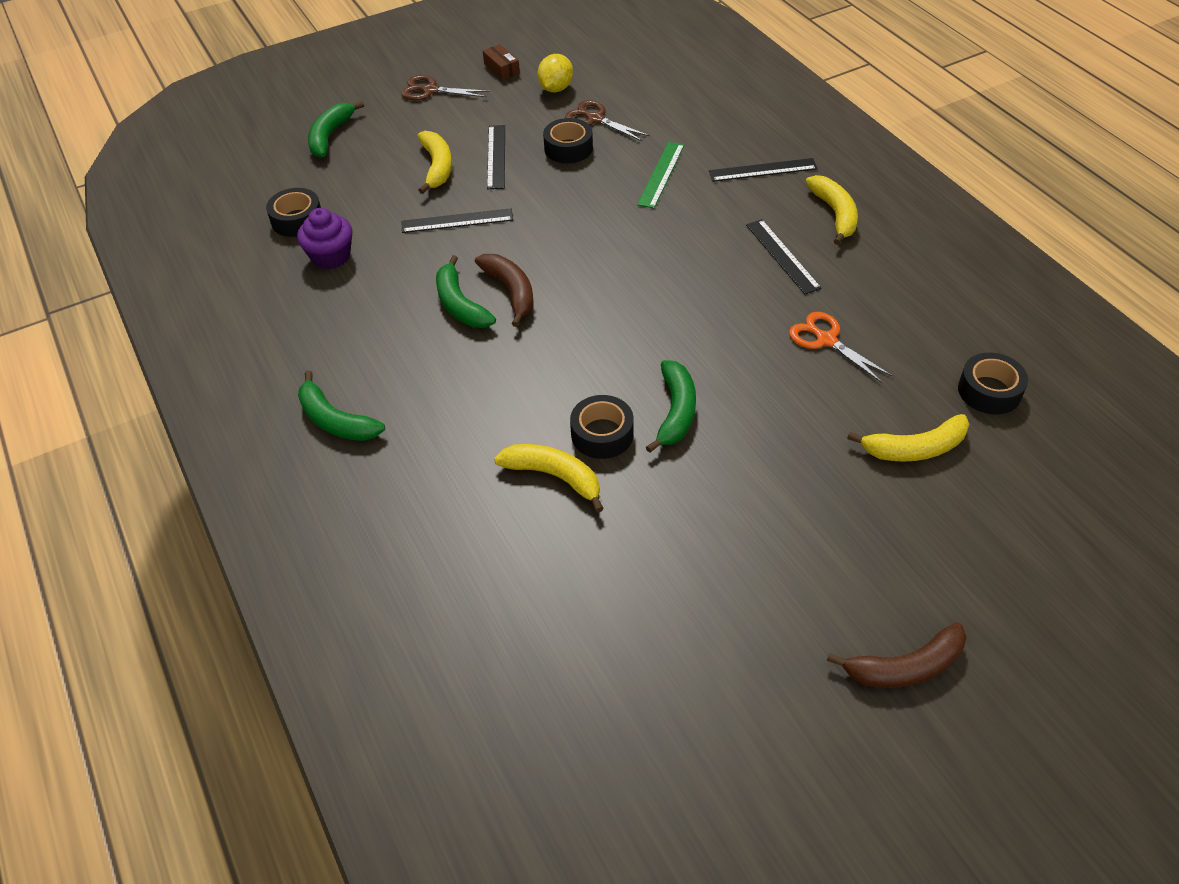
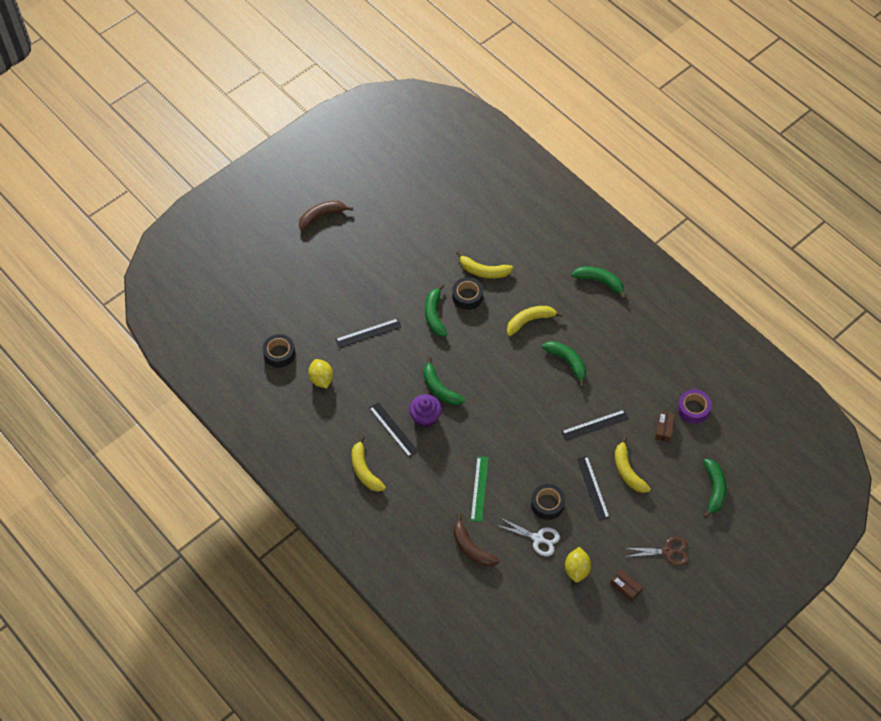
camera: 165 degrees right, 10 degrees up
black tape [266,188,321,237] -> purple tape [677,389,712,424]
purple cupcake [297,208,352,269] -> purple cupcake moved to [409,394,442,427]
brown banana [475,254,533,327] -> brown banana moved to [454,514,499,567]
brown scissors [565,100,650,142] -> white scissors [496,517,560,556]
black ruler [709,158,818,182] -> black ruler moved to [335,318,401,348]
orange scissors [789,312,893,384] -> none
yellow banana [847,414,969,462] -> yellow banana moved to [507,306,563,336]
none -> yellow lemon [308,359,333,388]
none -> green banana [423,357,465,405]
none -> brown box [655,411,675,442]

